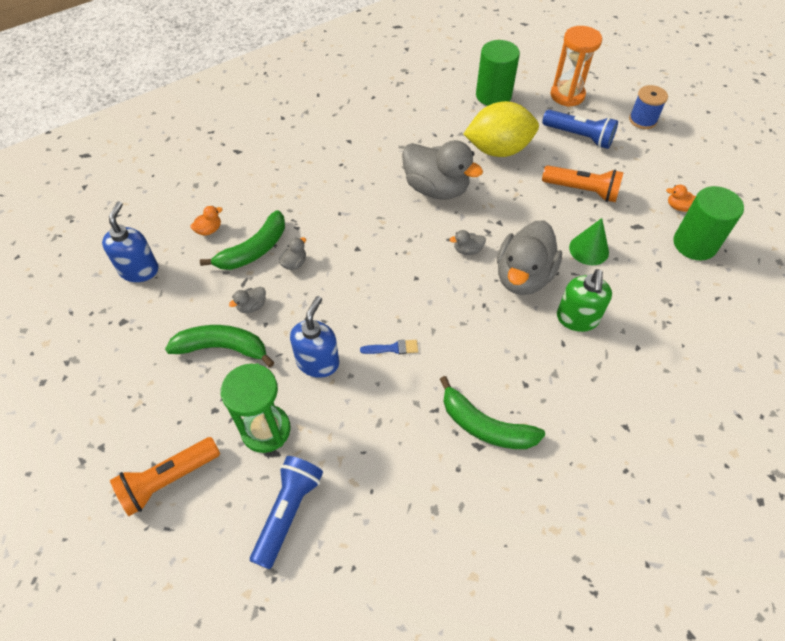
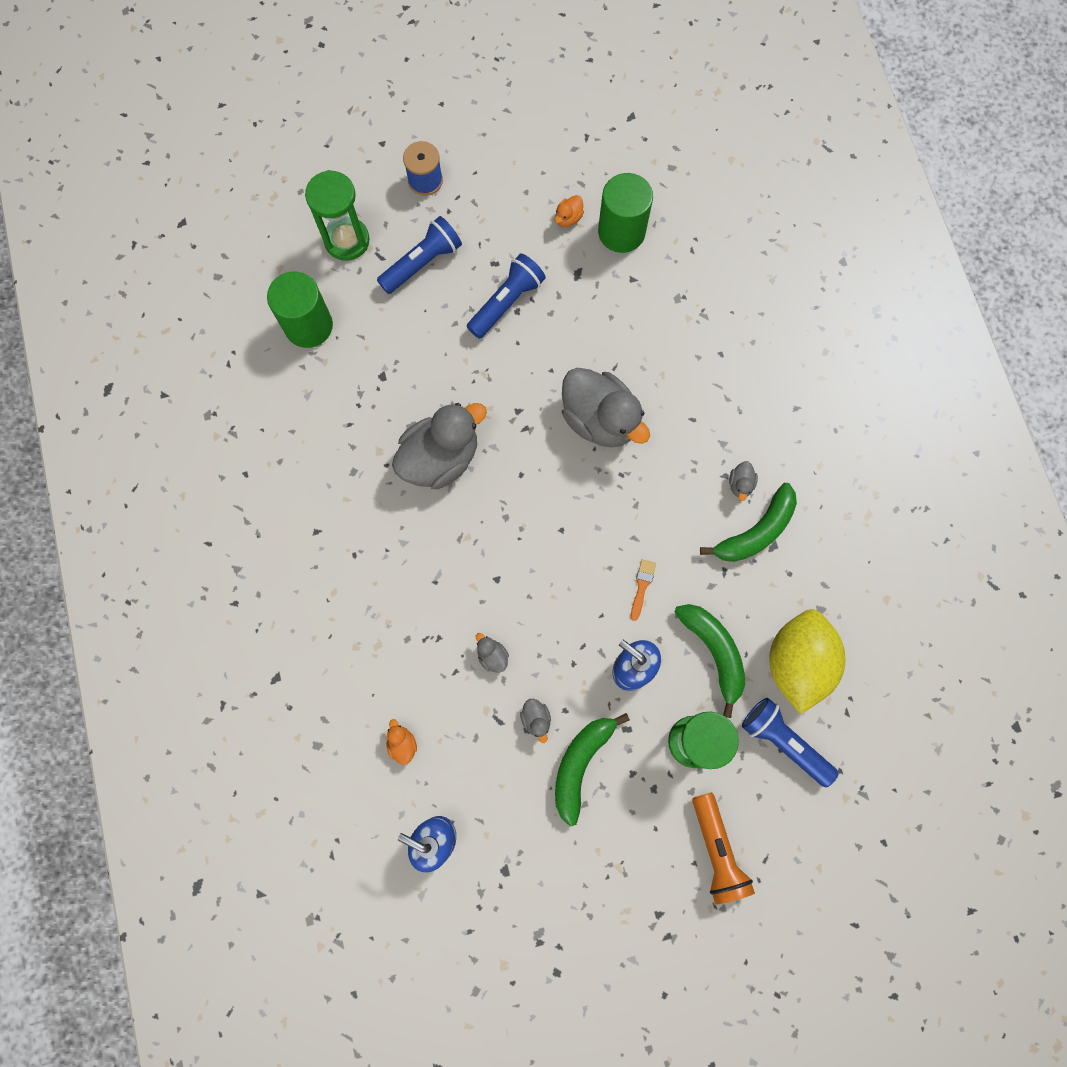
camera: 70 degrees left, 20 degrees up
green banana [200,210,285,270] -> green banana moved to [675,604,745,718]
blue brush [360,340,418,354] -> orange brush [631,559,656,621]
grey duck [450,230,486,255] -> grey duck moved to [729,461,758,501]
yellow lemon [464,101,539,157] -> yellow lemon moved to [769,609,846,714]
orange flashlight [542,165,624,202] -> blue flashlight [467,253,546,339]
orange hourglass [551,26,602,107] -> green hourglass [305,170,370,261]
green soap dispenser [557,269,612,332] -> none
green cone [569,218,609,265] -> none

